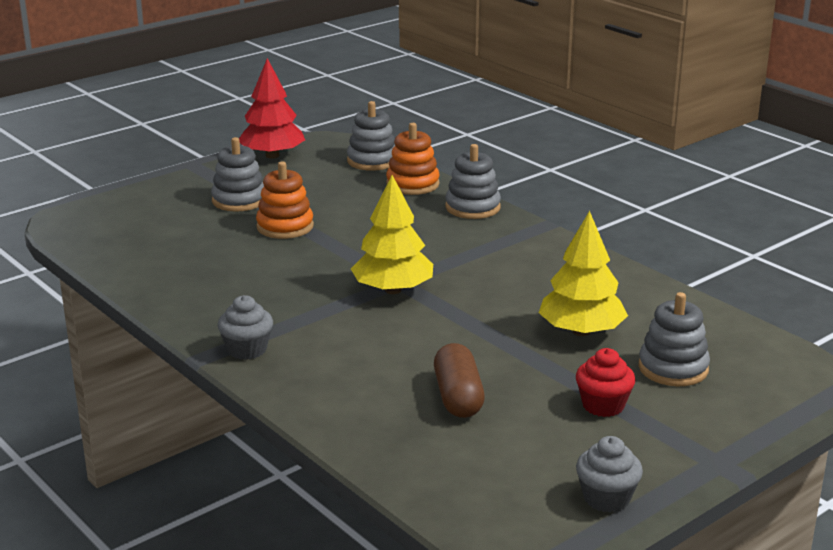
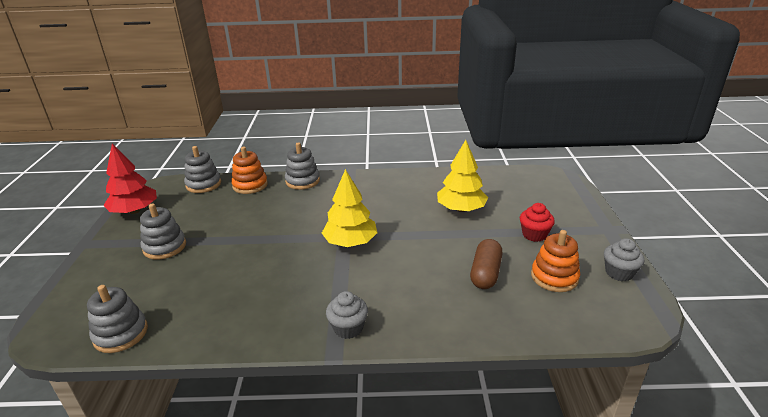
camera: 50 degrees left, 5 degrees up
orange stacking toy [256,161,314,239] -> orange stacking toy moved to [531,230,580,292]
brown capsule [434,343,485,418] -> brown capsule turned 75 degrees clockwise [470,239,503,289]
grey stacking toy [639,292,710,386] -> grey stacking toy moved to [87,285,148,353]

